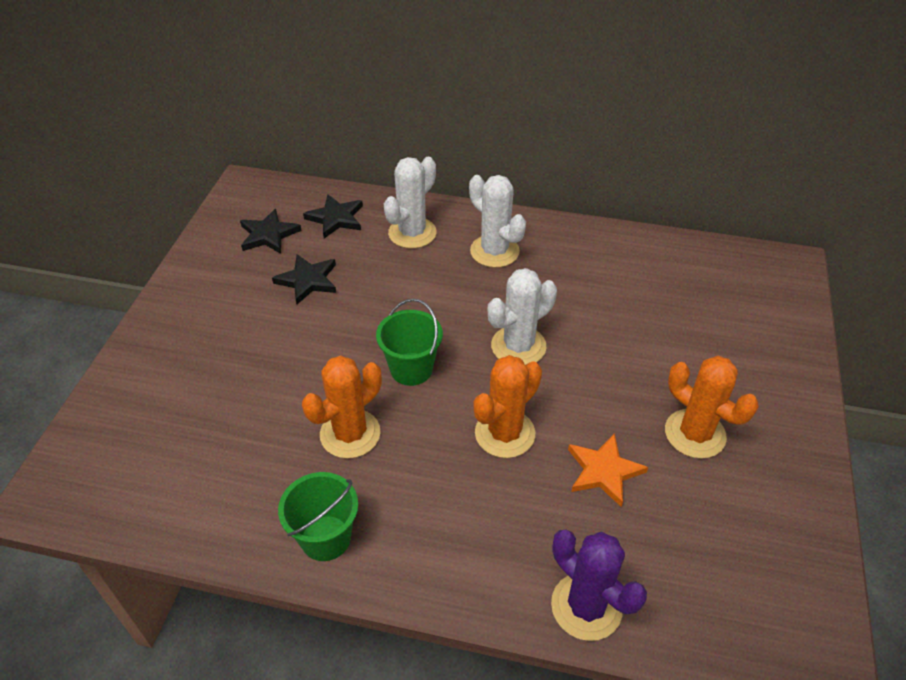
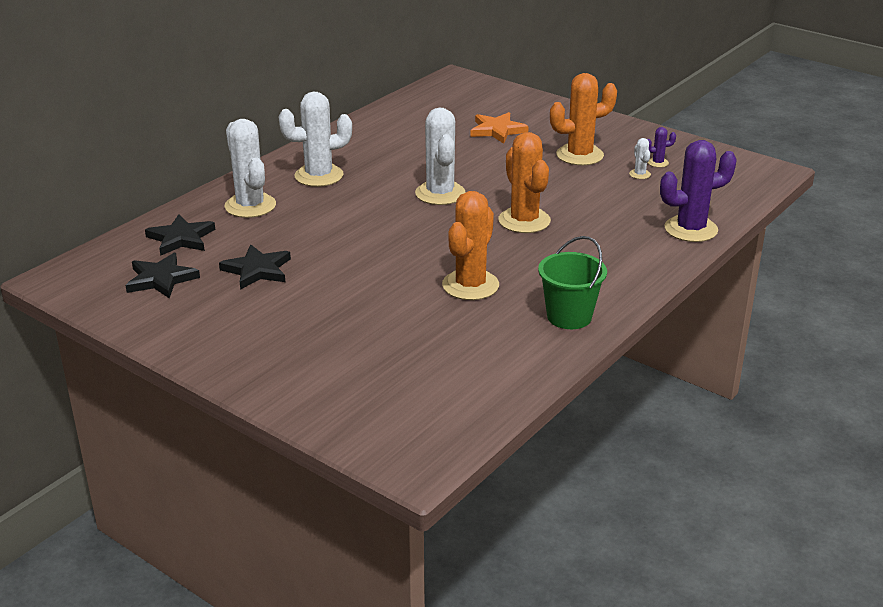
camera: 65 degrees left, 15 degrees down
orange cactus [302,356,382,459] -> orange cactus turned 45 degrees clockwise [442,191,499,300]
green bucket [376,299,443,386] -> none
orange star [568,433,648,507] -> orange star moved to [471,112,529,144]
none -> white cactus [629,138,651,179]
none -> purple cactus [647,127,676,167]

